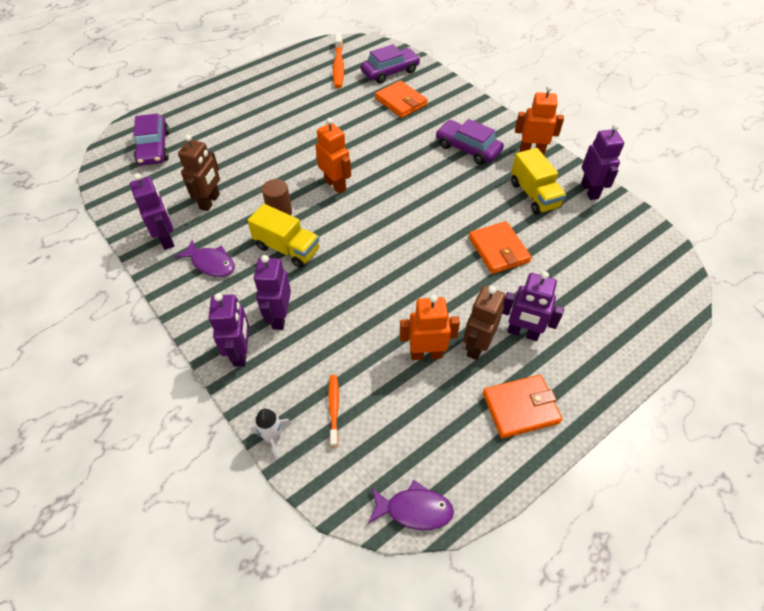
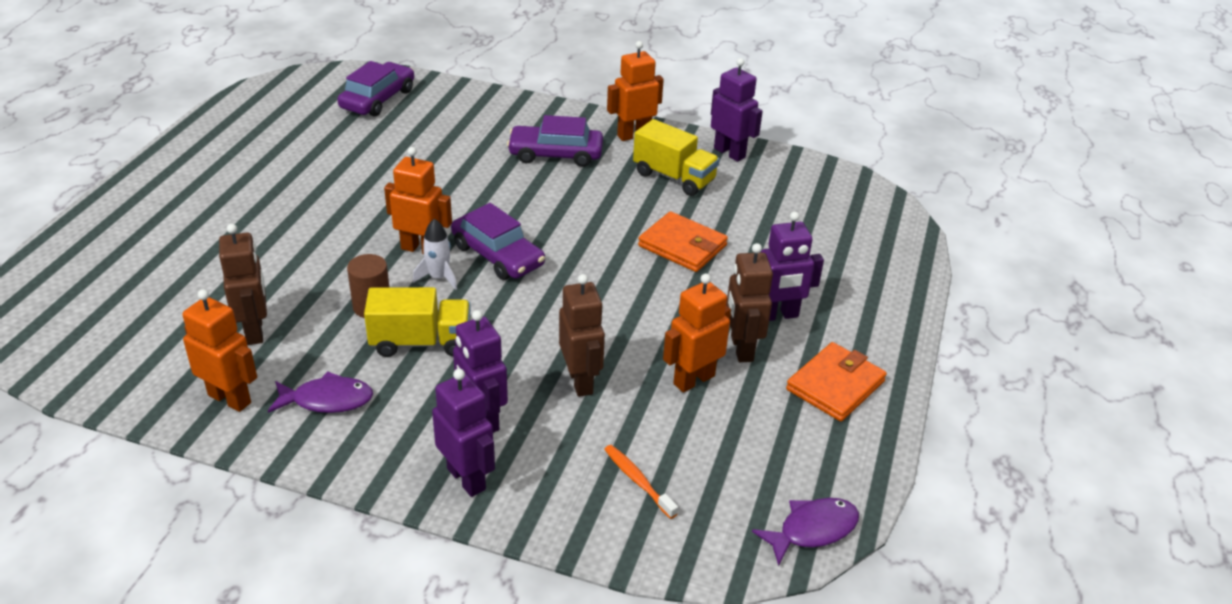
camera: 35 degrees left, 15 degrees down
purple robot [130,173,174,250] -> orange robot [182,289,257,412]
purple car [133,113,170,166] -> purple car moved to [451,203,545,280]
white rocket [251,409,292,460] -> white rocket moved to [413,219,457,290]
orange toothbrush [333,33,344,88] -> none
orange wallet [375,80,428,118] -> none
none -> brown robot [559,274,605,397]

